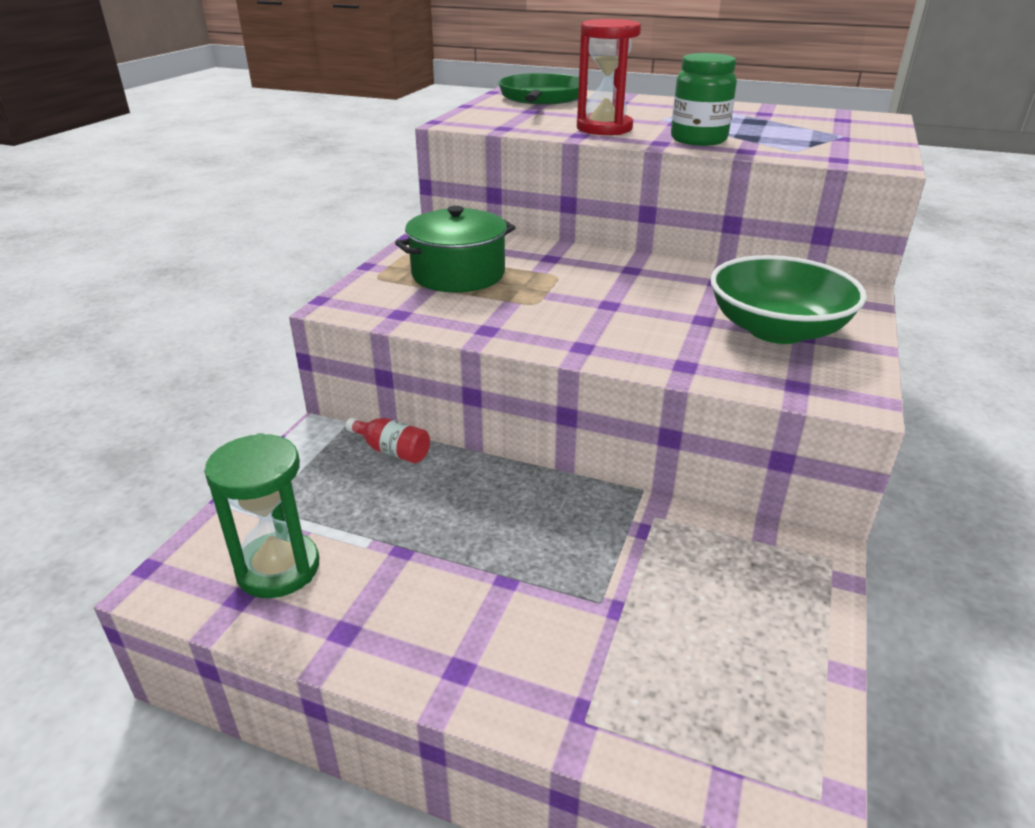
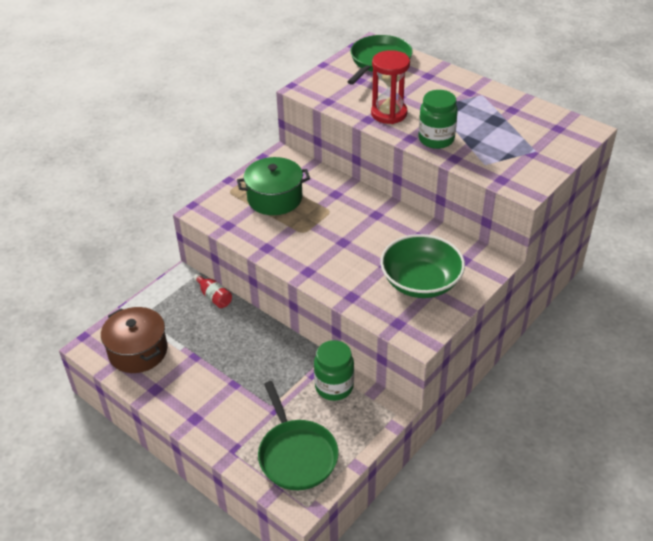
camera: 20 degrees right, 10 degrees up
green hourglass [204,433,319,598] -> brown pot [101,307,168,373]
none -> green pan [258,381,339,490]
none -> green jar [314,340,354,401]

